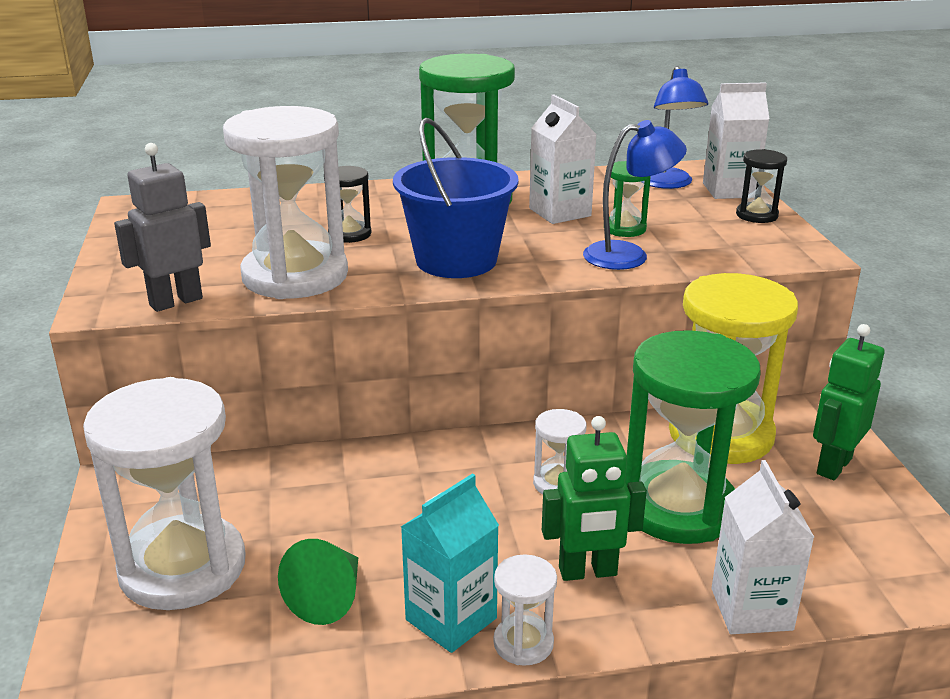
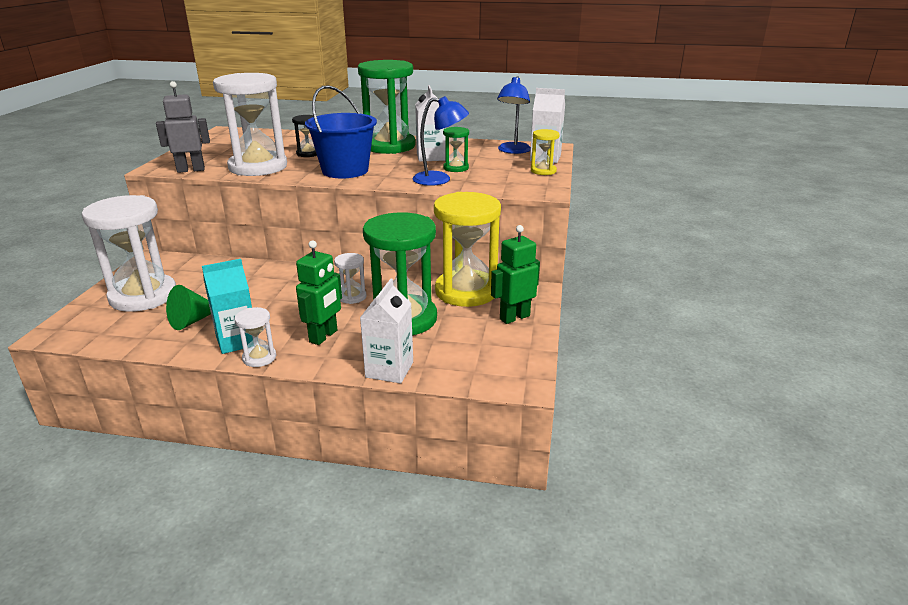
camera: 20 degrees right, 0 degrees up
green robot [542,416,647,581] -> green robot turned 75 degrees counterclockwise [296,240,342,345]
black hourglass [736,149,787,223] -> yellow hourglass [531,129,560,175]

